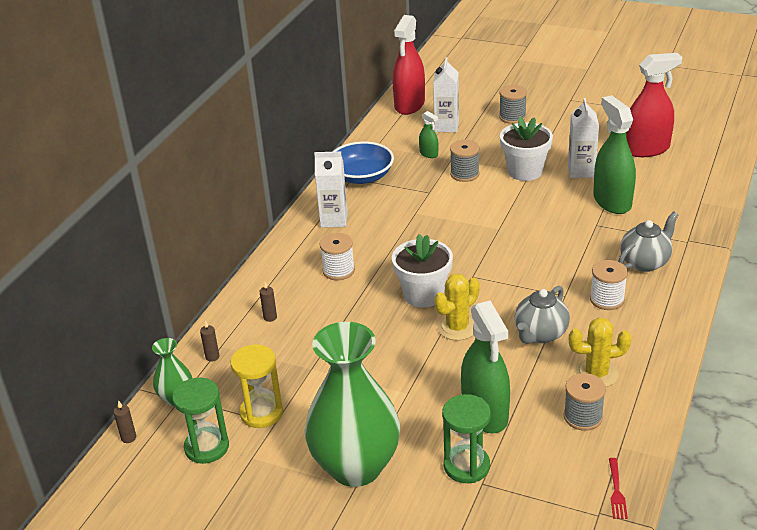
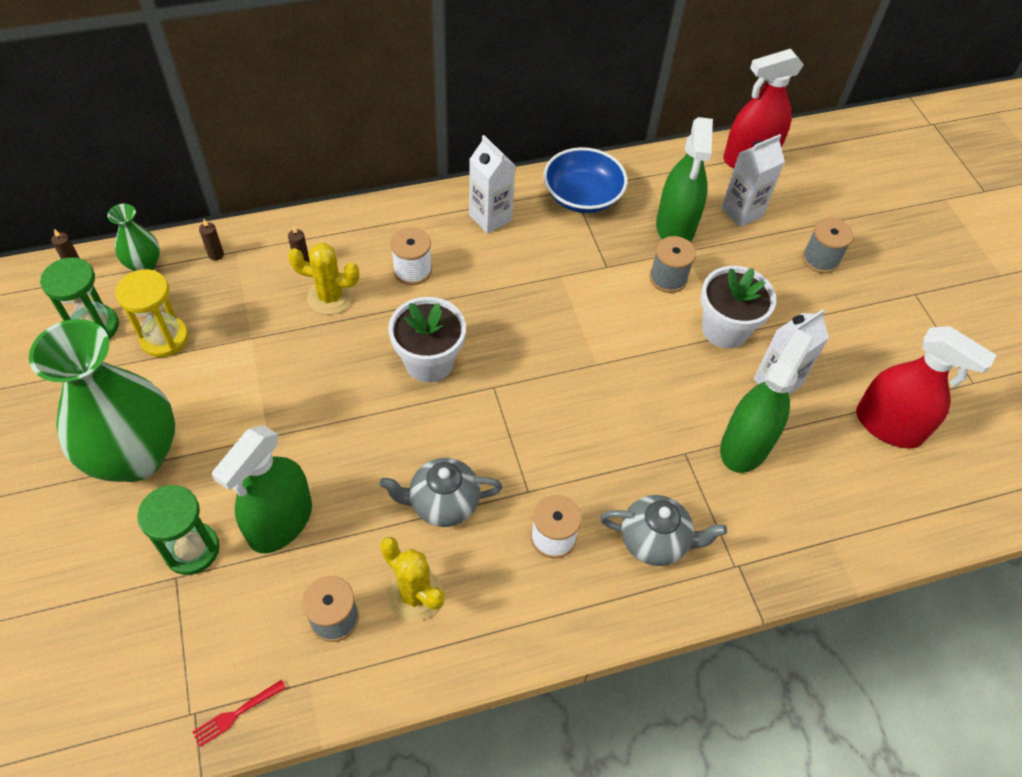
camera: 45 degrees right, 20 degrees up
green spray bottle [419,111,438,158] -> green spray bottle [656,117,713,242], size x2.15
yellow cactus [434,273,479,341] -> yellow cactus moved to [288,243,359,315]

